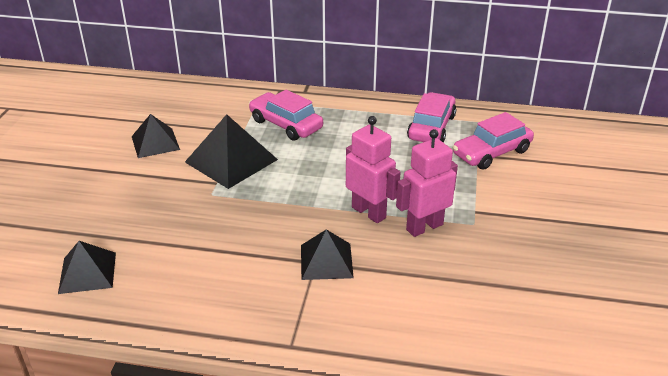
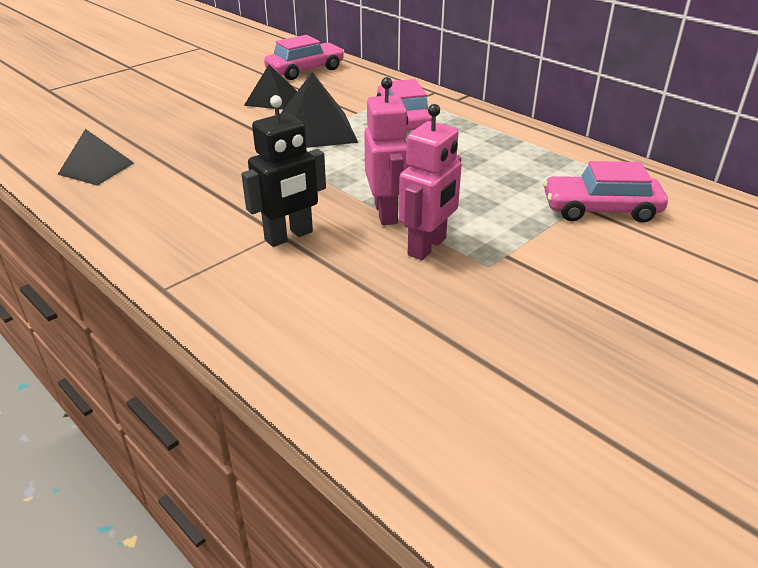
camera: 35 degrees right, 0 degrees up
black pyramid [301,229,354,280] -> black robot [241,95,326,247]
pink robot [396,129,458,237] -> pink robot turned 120 degrees clockwise [399,104,462,260]
pink car [407,92,456,142] -> pink car moved to [264,35,344,80]

